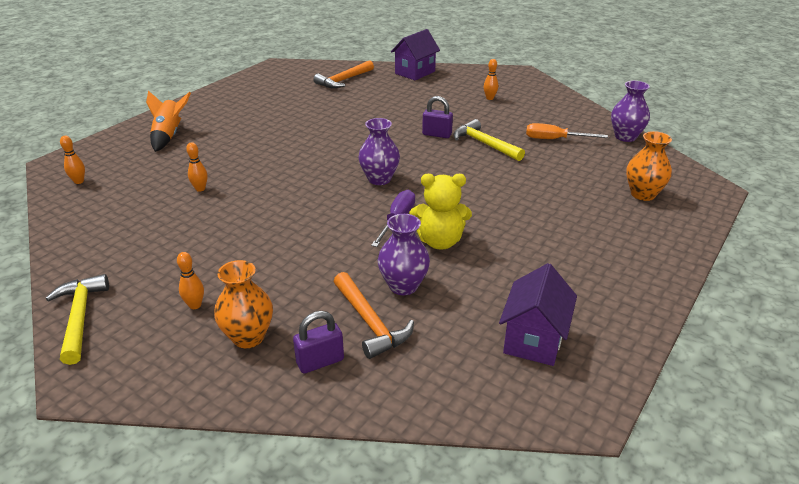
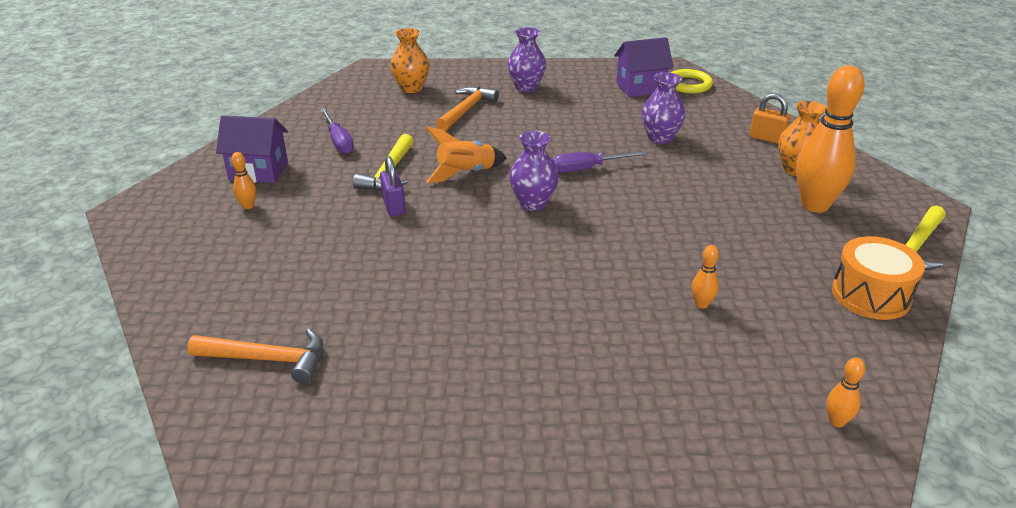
camera: 125 degrees left, 0 degrees up
orange rocket [146,91,191,152] -> orange rocket moved to [426,126,507,183]
orange bowling pin [177,252,204,309] -> orange bowling pin [796,66,865,213], size x2.43
purple padlock [293,311,344,374] -> orange padlock [750,93,790,144]
orange hammer [334,272,414,359] -> orange hammer moved to [436,86,499,131]
purple house [391,29,440,80] -> purple house moved to [216,115,288,183]
yellow teddy bear [409,174,472,250] -> none
orange screwdriver [526,123,608,139] -> purple screwdriver [320,108,354,154]
purple vase [611,81,650,142] -> purple vase moved to [508,27,546,92]
none -> yellow ring [671,69,713,93]
none -> orange drum [832,236,925,320]

